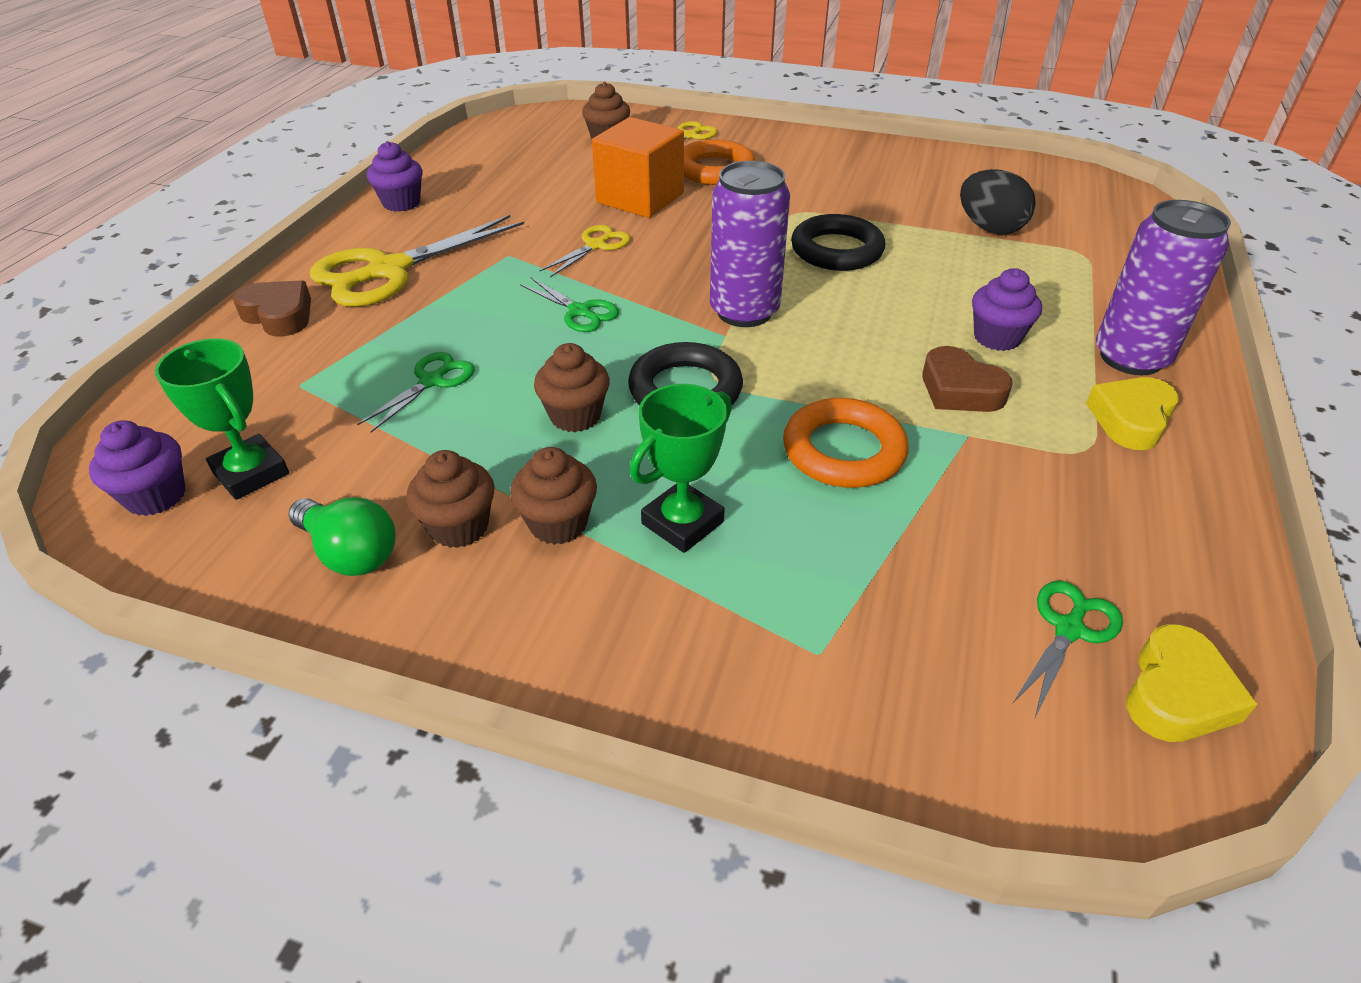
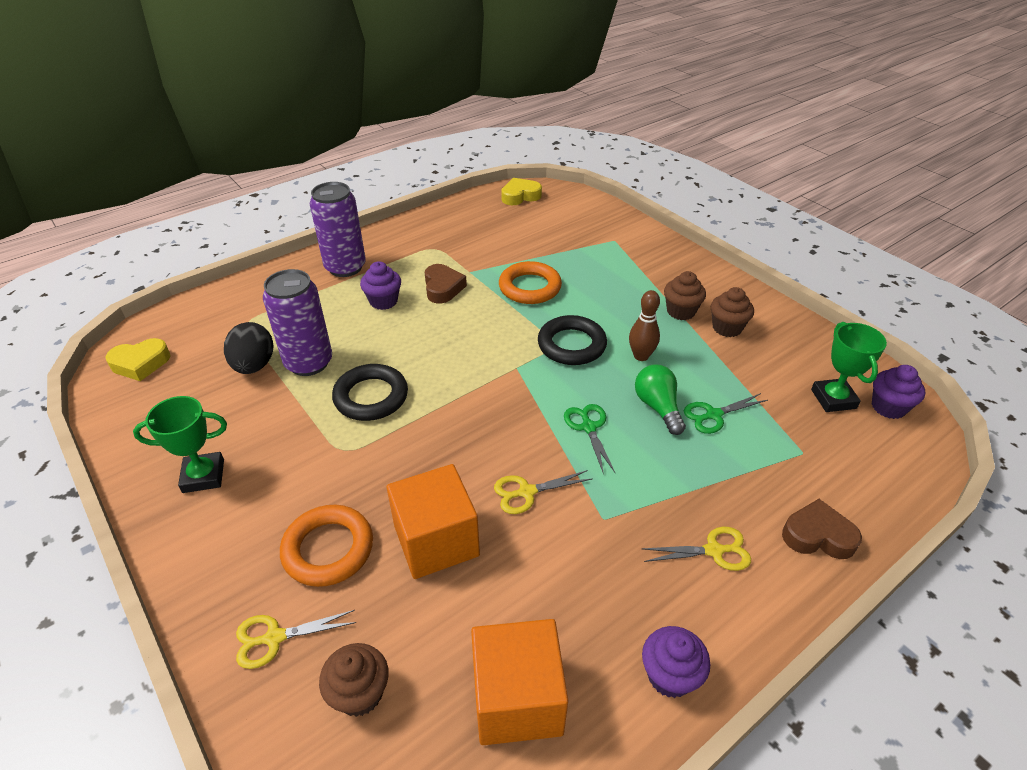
camera: 145 degrees left, 0 degrees up
brown heart [233,280,311,336] -> brown heart turned 120 degrees clockwise [782,499,862,559]
green light bulb [289,497,396,576] -> green light bulb moved to [635,364,686,435]
yellow scissors [310,215,524,307] -> yellow scissors [641,527,751,571], size x0.51
brown cupcake [534,343,610,432] -> brown bowling pin [629,290,660,361]
green trophy [630,384,732,553] -> green trophy moved to [133,396,227,493]
purple can [710,161,790,327] -> purple can moved to [263,269,332,376]
green scissors [1012,581,1123,717] -> none
yellow heart [1086,377,1179,450] -> yellow heart moved to [105,338,171,381]
none -> orange cube [471,619,568,745]

